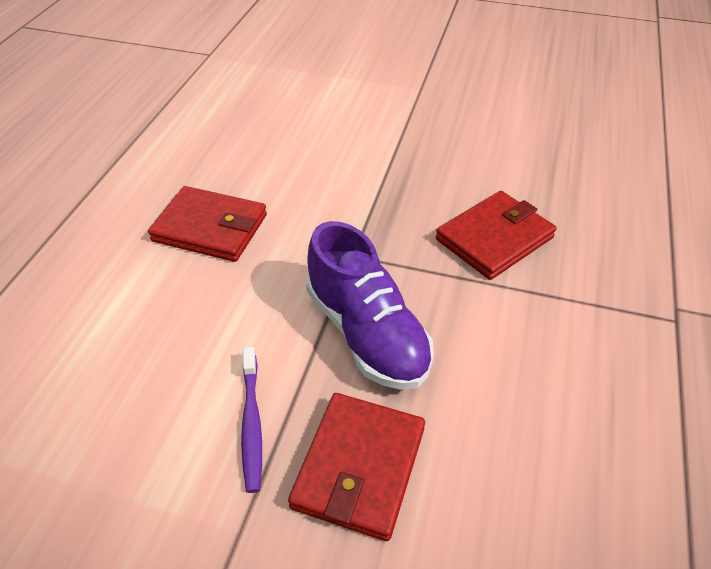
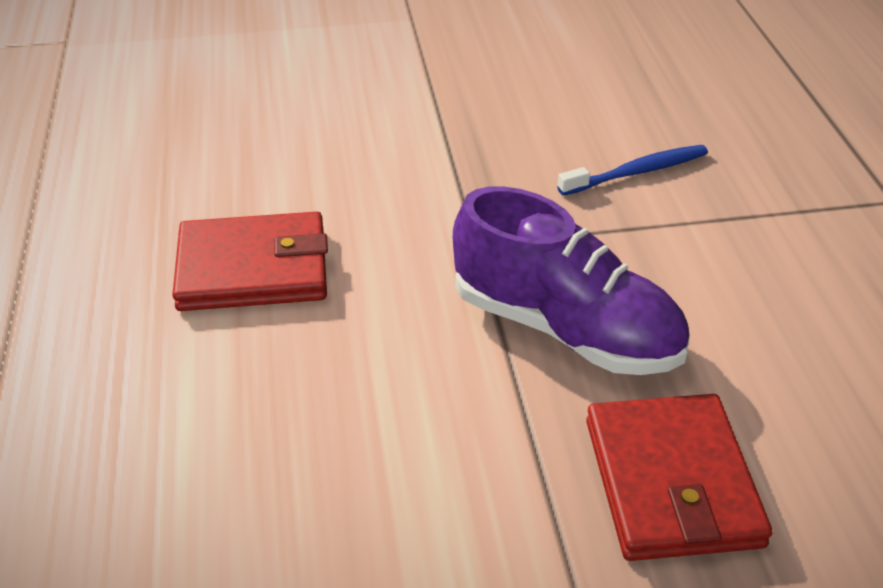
camera: 25 degrees left, 5 degrees down
purple toothbrush [241,347,262,493] -> none
red wallet [436,191,557,280] -> blue toothbrush [557,145,708,196]

